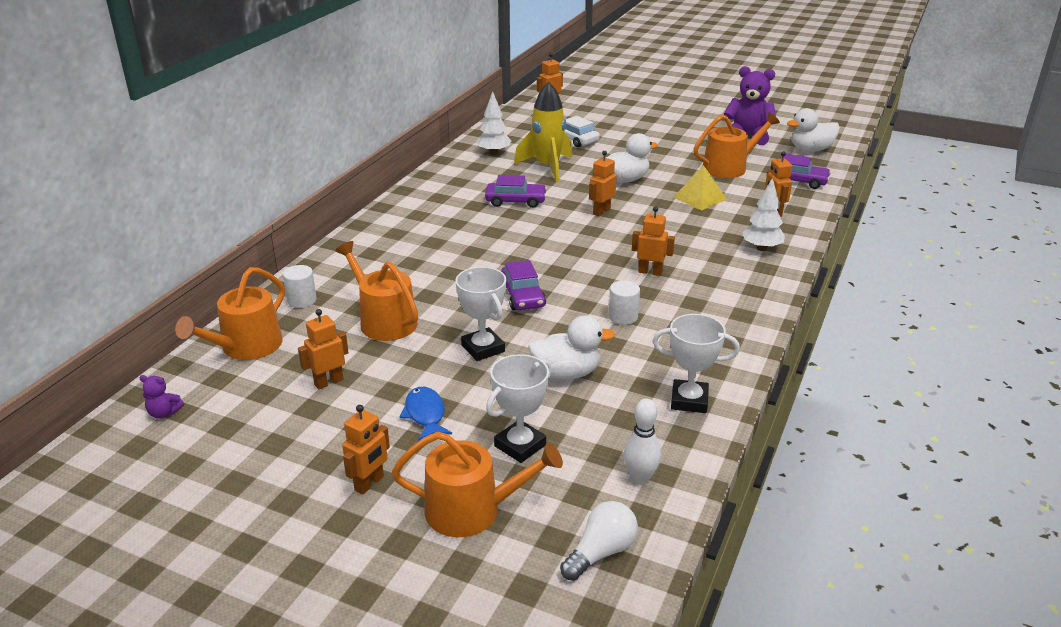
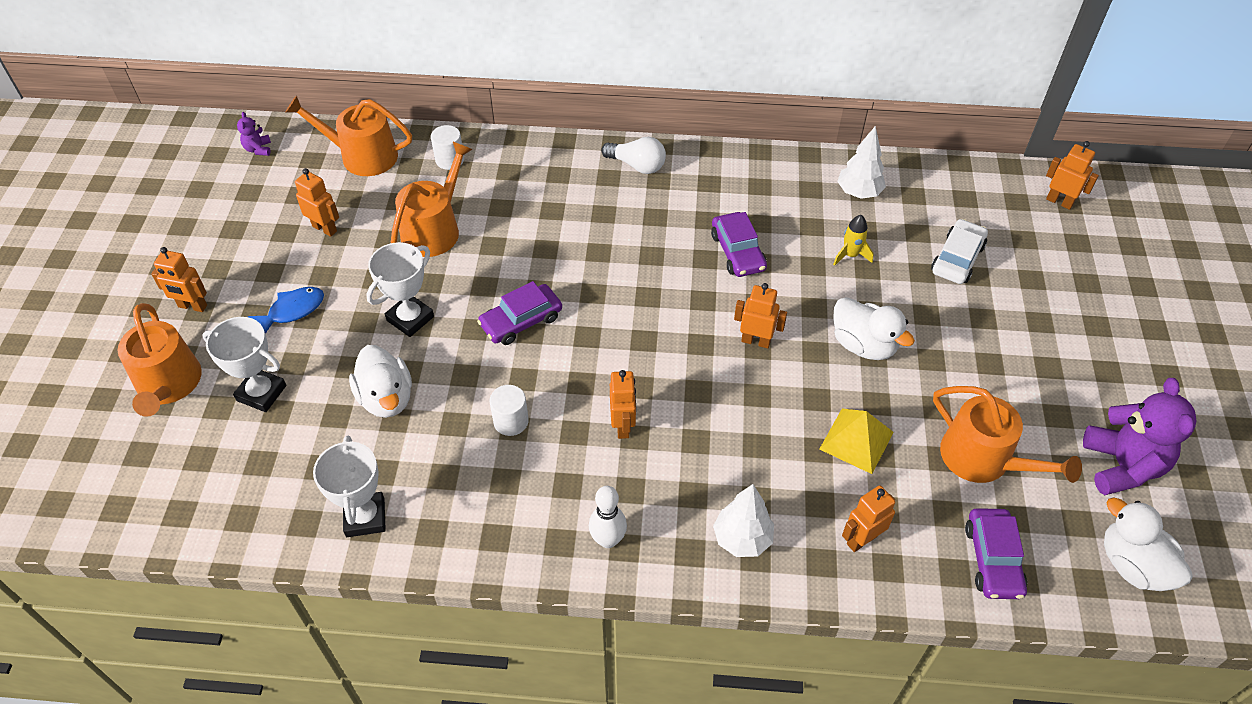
camera: 70 degrees right, 20 degrees up
yellow rocket [514,81,572,182] -> yellow rocket [833,215,874,266], size x0.47
white light bulb [560,501,638,581] -> white light bulb moved to [601,137,666,174]
white bowling pin [623,399,661,484] -> white bowling pin moved to [589,486,627,548]

